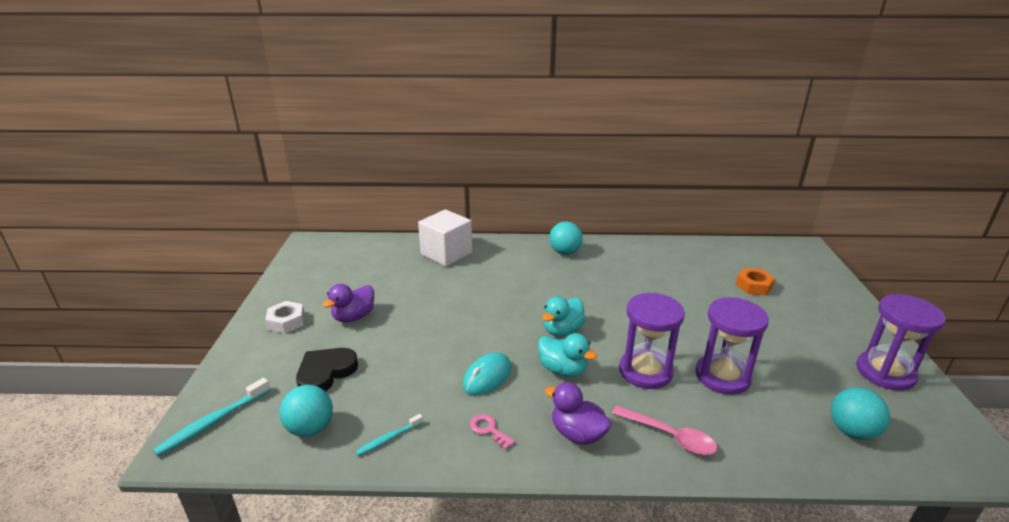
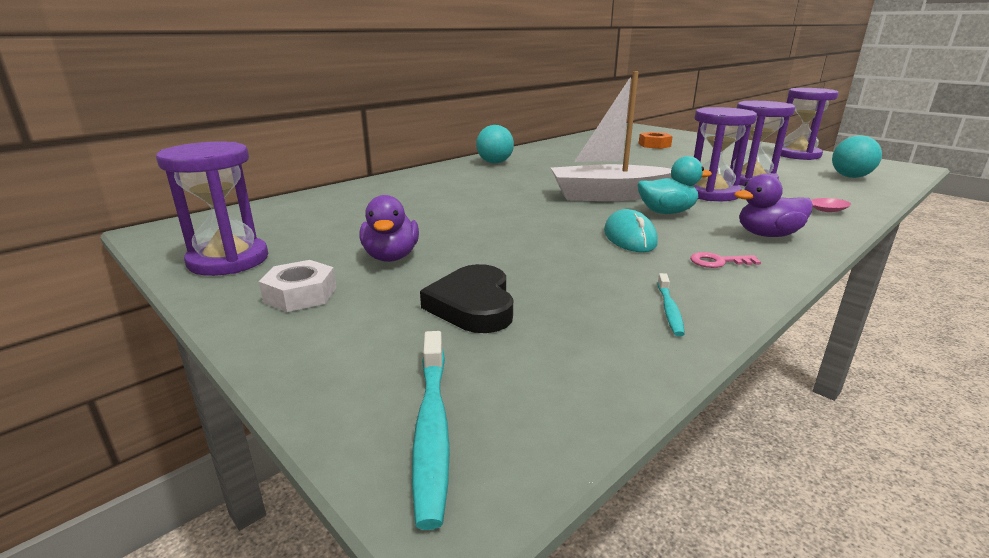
camera: 45 degrees left, 5 degrees down
turquoise ball [279,385,333,437] -> none
white cube [418,209,472,266] -> none
turquoise duck [542,297,586,337] -> white boat [551,71,672,201]
none -> purple hourglass [156,141,268,276]

